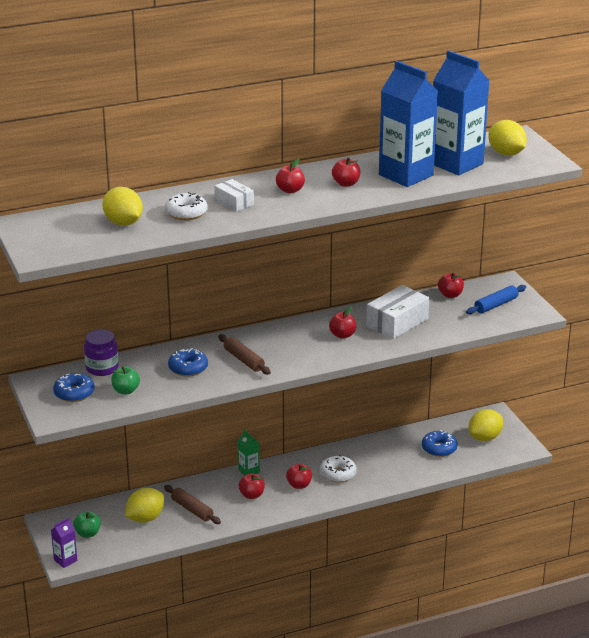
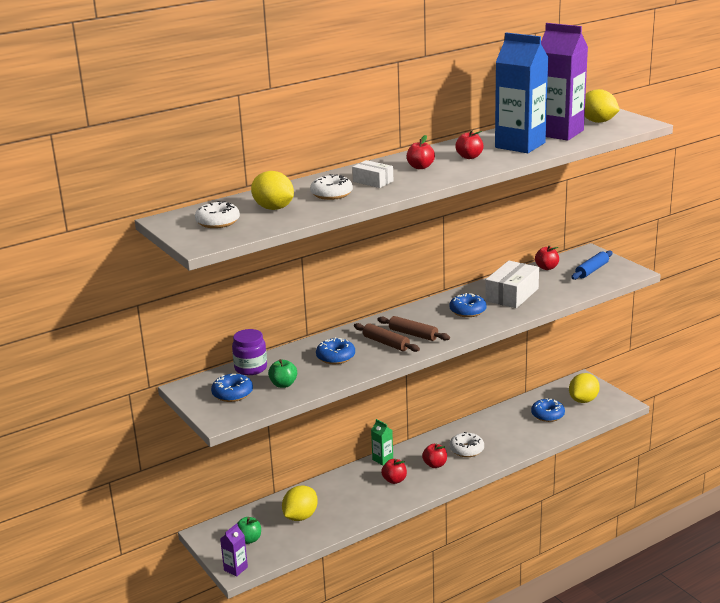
camera: 10 degrees left, 5 degrees down
brown rolling pin [164,485,221,524] -> brown rolling pin moved to [378,316,450,341]
red apple [329,306,356,339] -> blue donut [449,293,487,317]
blue carton [433,51,490,175] -> purple carton [541,23,588,141]
none -> white donut [195,201,240,228]

